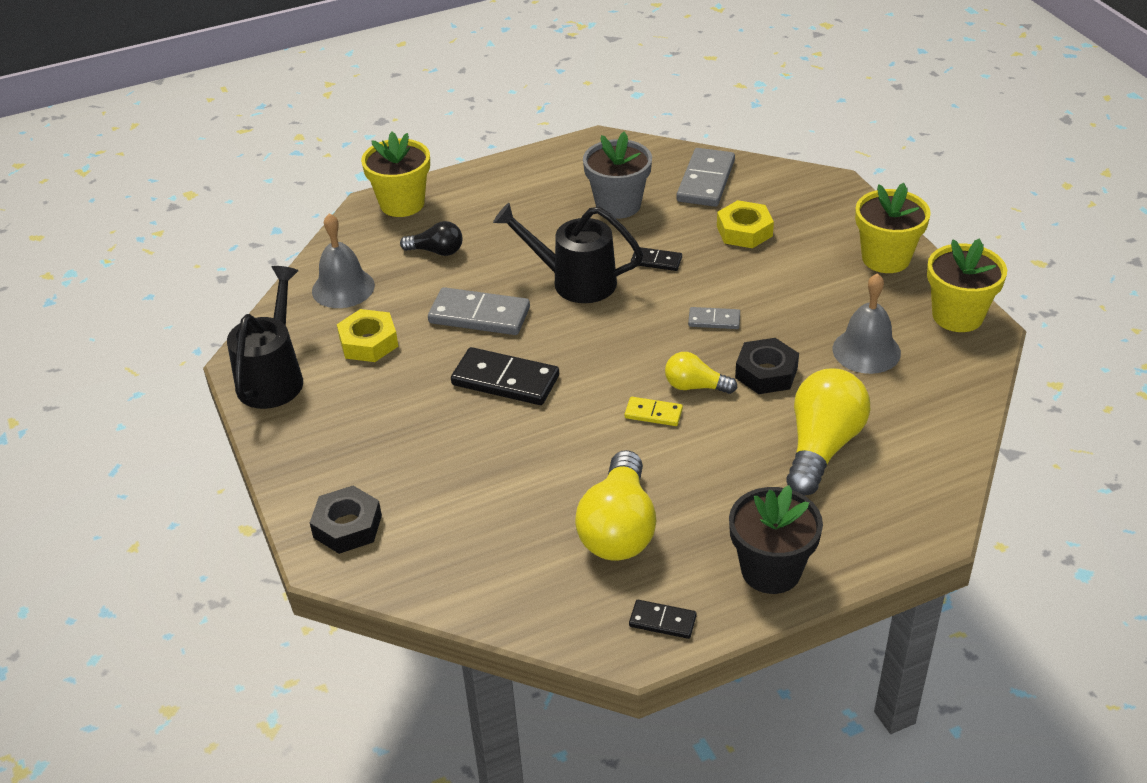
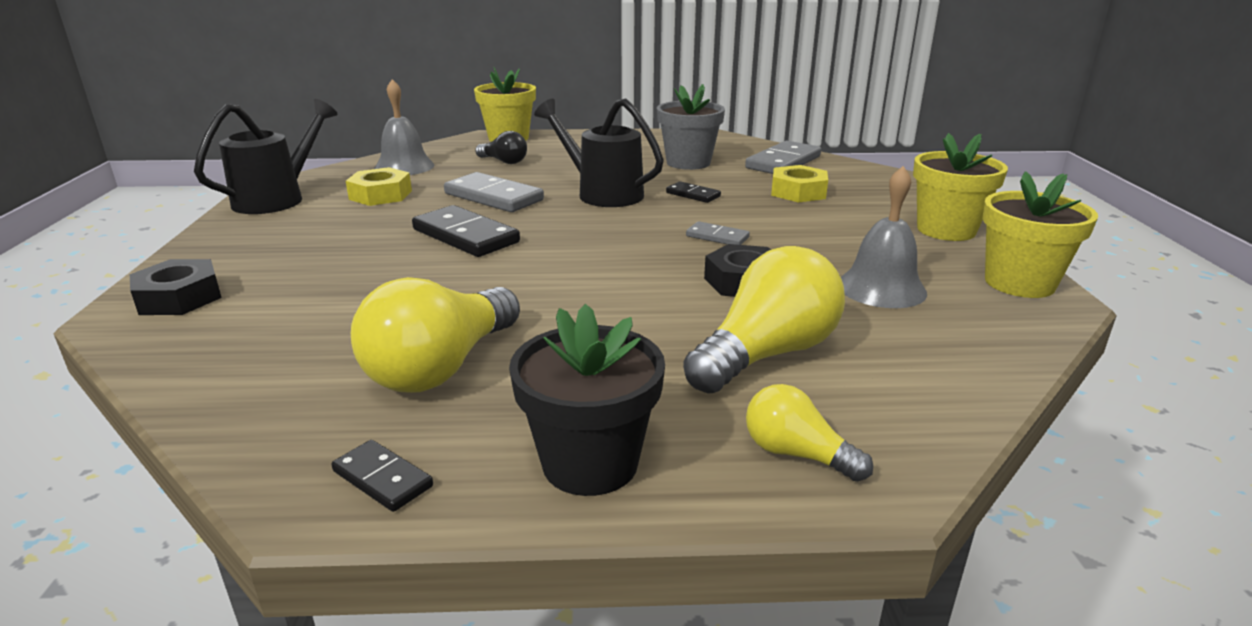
camera: 20 degrees right, 15 degrees down
yellow domino [625,397,683,426] -> none
yellow light bulb [665,352,737,394] -> yellow light bulb moved to [746,384,873,482]

